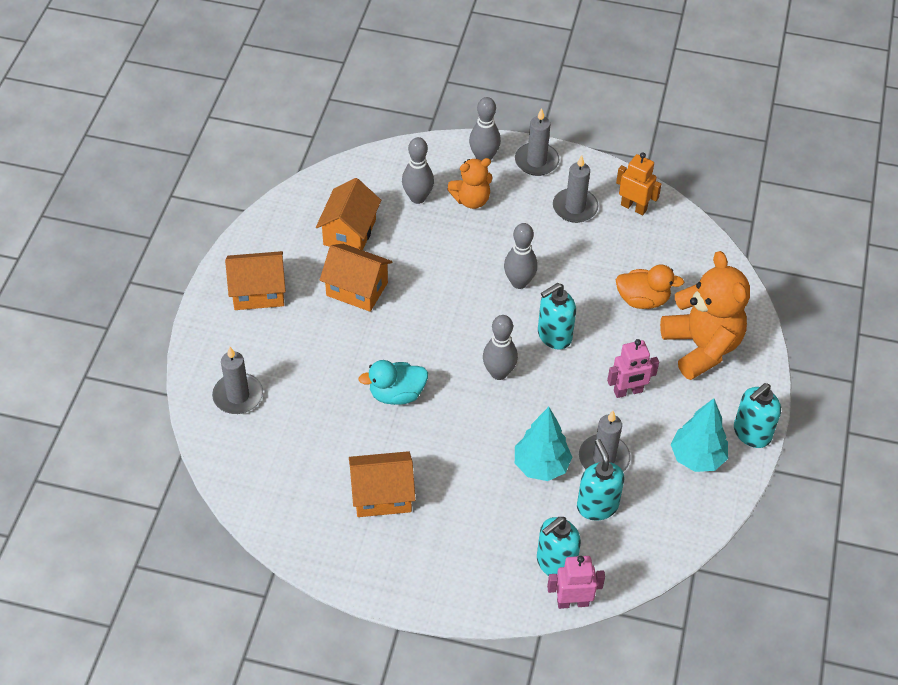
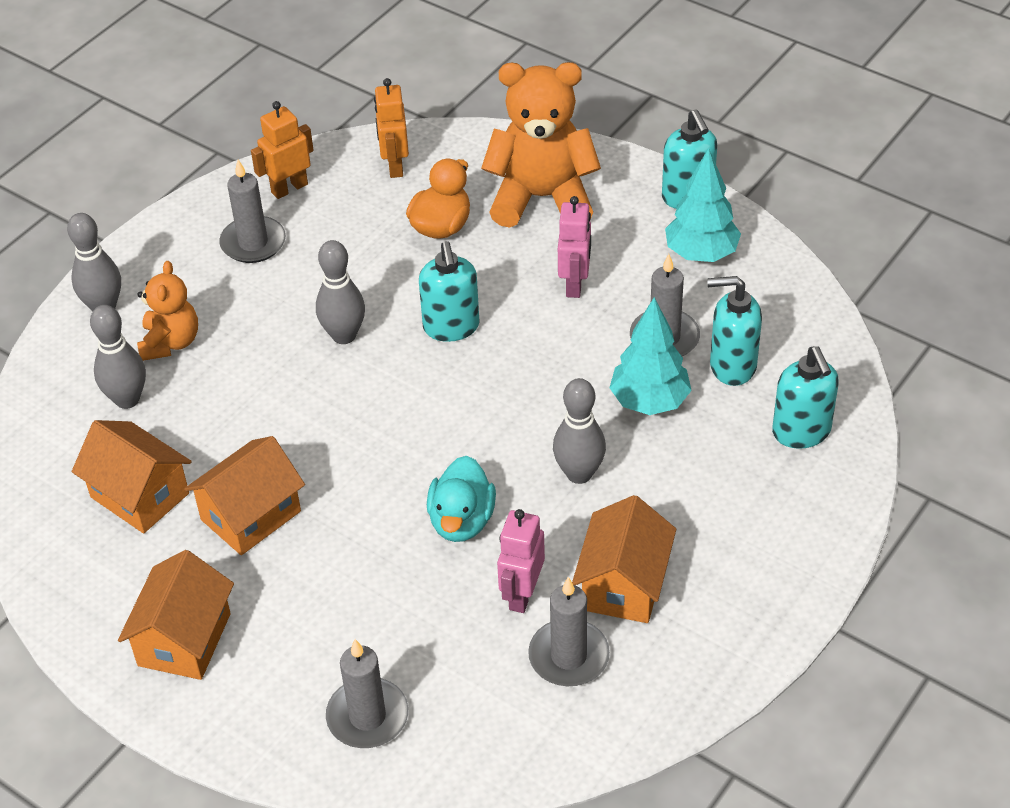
camera: 65 degrees left, 5 degrees down
grey bowling pin [483,315,518,380] -> grey bowling pin moved to [553,378,606,484]
grey candle [515,108,559,176] -> grey candle moved to [528,577,610,686]
pink robot [547,556,605,609] -> pink robot moved to [497,509,545,613]
none -> orange robot [374,78,409,178]

